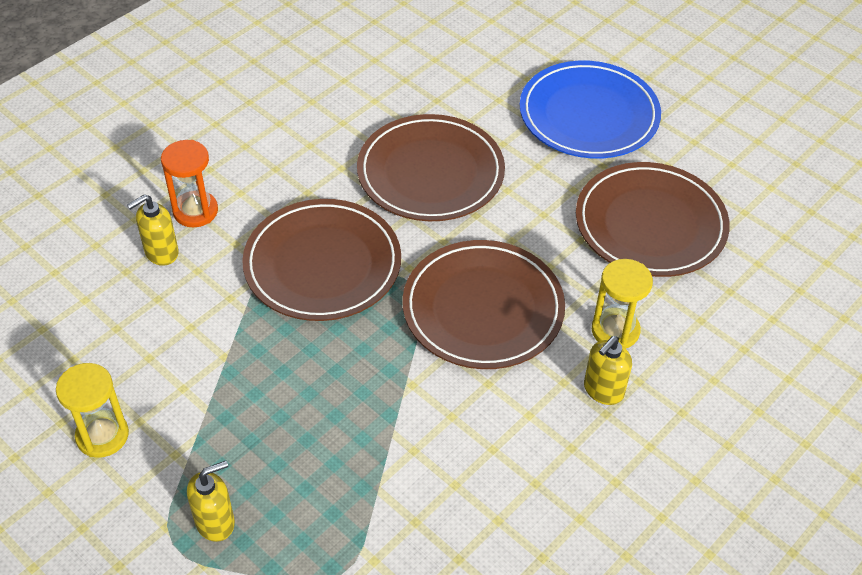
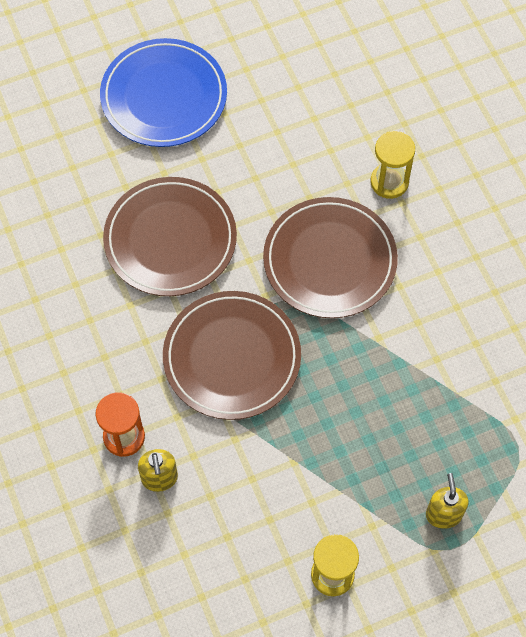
camera: 65 degrees left, 15 degrees up
brown plate [576,162,730,277] -> none
yellow soap dispenser [584,336,632,405] -> none

